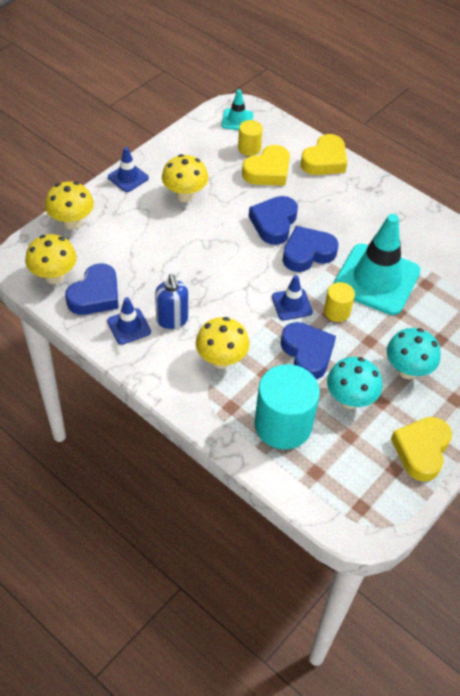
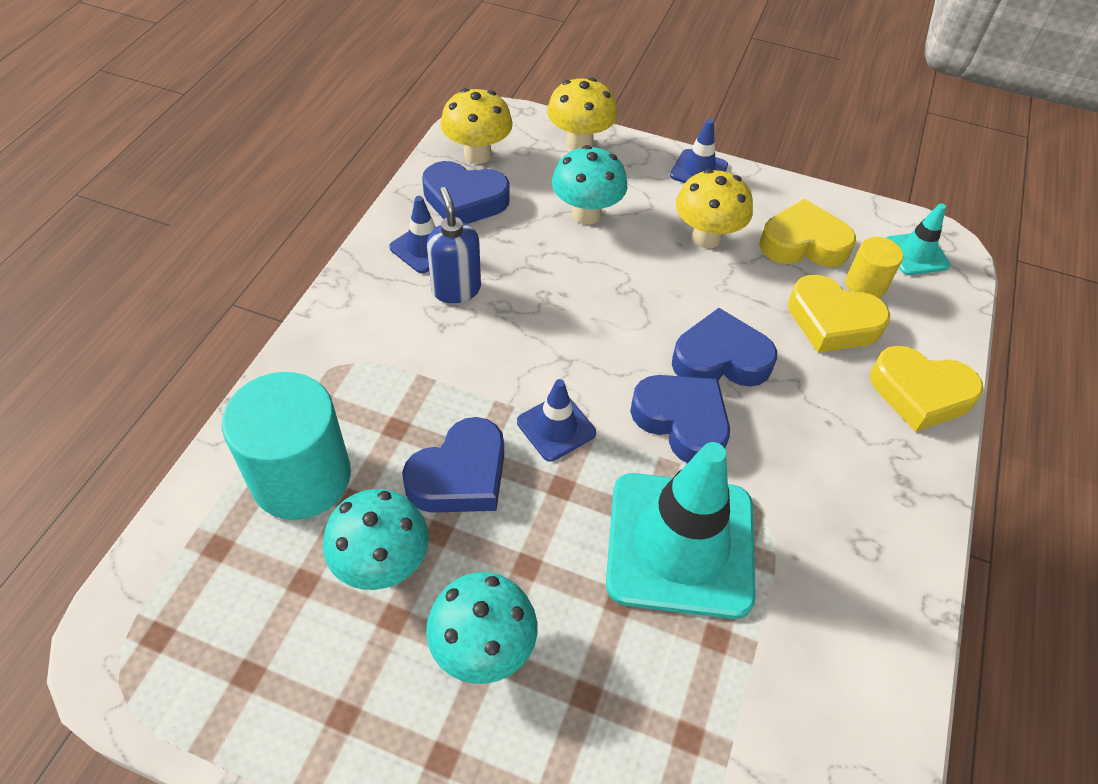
camera: 70 degrees right, 0 degrees up
blue soap dispenser [155,274,188,329] -> blue soap dispenser turned 105 degrees clockwise [427,187,481,303]
yellow mushroom [196,317,250,369] -> none
yellow cylinder [324,282,355,322] -> none
yellow heart [391,417,452,482] -> yellow heart moved to [759,199,856,267]
none -> turquoise mushroom [552,145,627,225]

